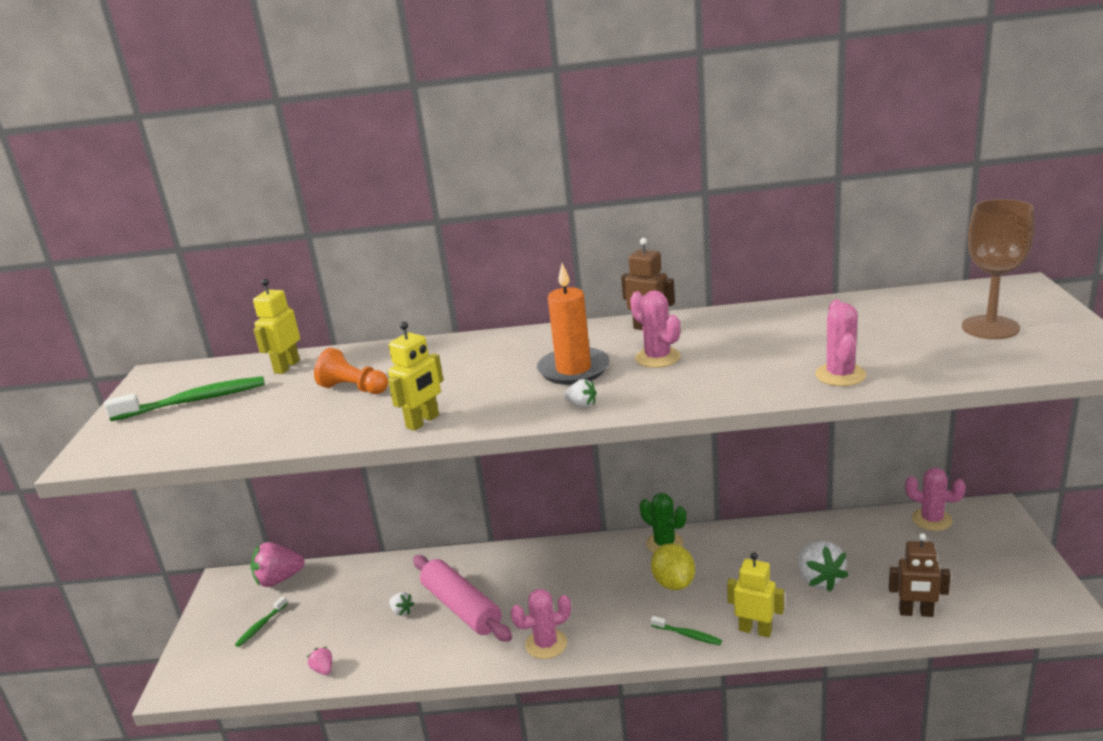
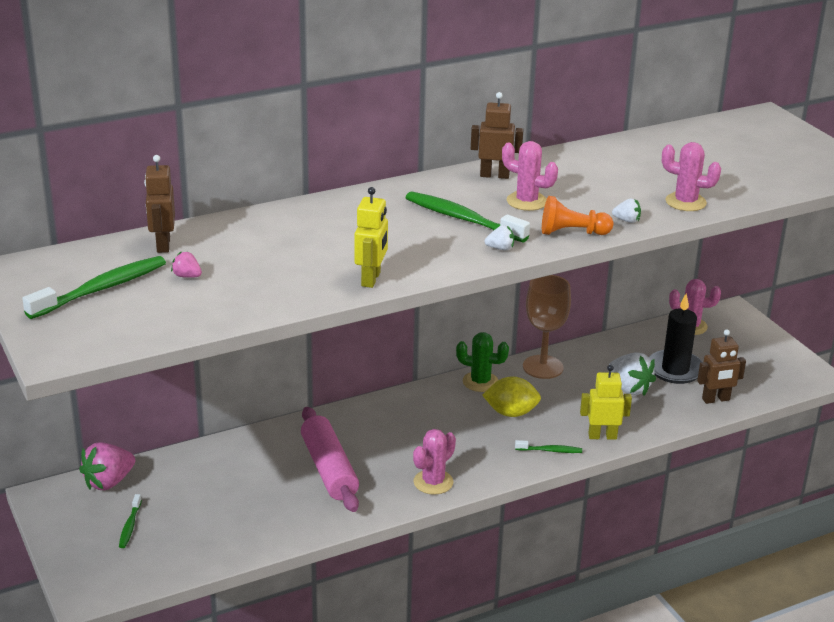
camera: 30 degrees left, 5 degrees up
yellow robot [253,279,300,374] -> brown robot [144,155,175,253]
pink strawberry [307,647,332,675] -> pink strawberry moved to [171,251,202,278]
orange pawn [314,348,388,394] -> orange pawn moved to [542,196,613,235]
white strawberry [389,592,414,616] -> white strawberry moved to [612,199,641,223]
pink rolling pin [413,555,512,642] -> pink rolling pin turned 45 degrees clockwise [301,407,359,512]
orange candle [537,263,610,385] -> green toothbrush [406,191,530,242]
yellow lemon [651,544,695,590] -> yellow lemon turned 45 degrees counterclockwise [482,376,541,417]
pink cactus [815,299,866,386] -> pink cactus turned 45 degrees counterclockwise [662,142,721,211]
brown goblet [962,199,1034,339] -> brown goblet moved to [523,275,571,379]
none -> black candle [649,294,702,384]

